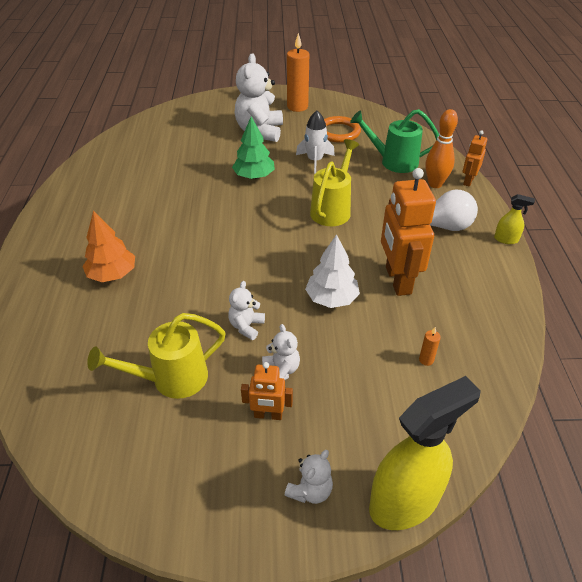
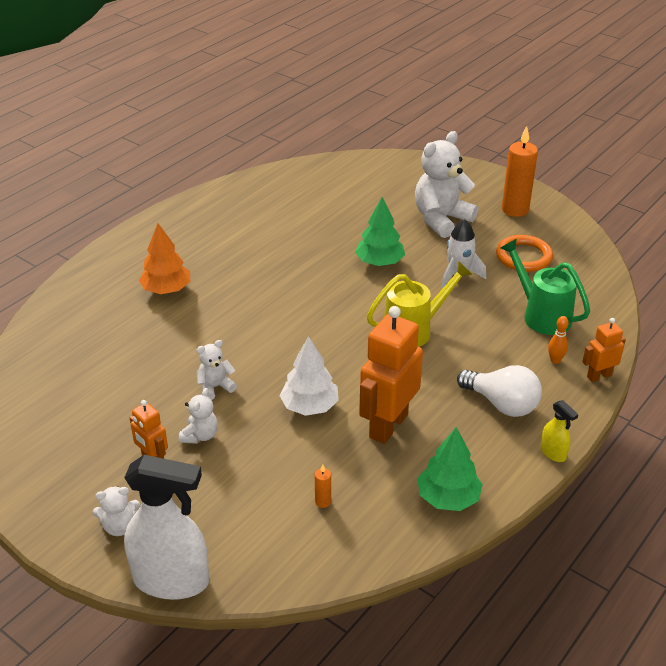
camera: 40 degrees right, 5 degrees down
yellow watering can [87,313,226,399] -> none
yellow spray bottle [369,376,481,530] -> white spray bottle [124,455,209,600]
orange bowling pin [425,109,458,188] -> orange bowling pin [548,316,569,364], size x0.54
none -> green tree [417,427,483,511]

